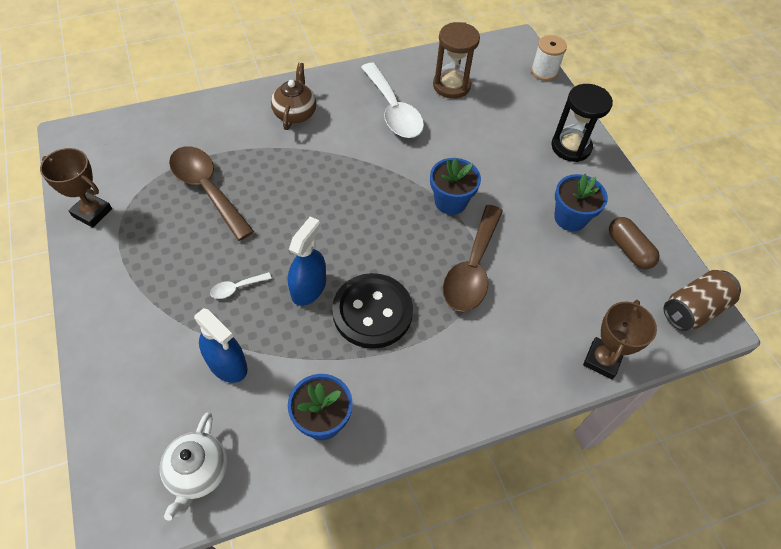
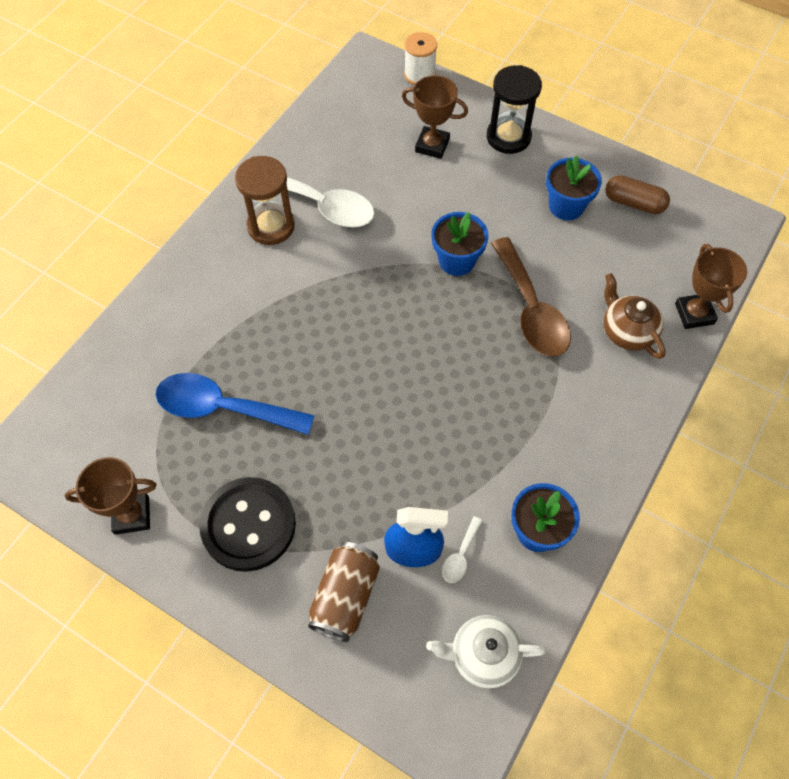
camera: 35 degrees left, 5 degrees up
white teapot [160,413,227,521] -> white teapot turned 120 degrees clockwise [426,615,546,688]
brown spoon [169,146,254,241] -> blue spoon [156,373,314,435]
white spoon [210,272,272,299] -> white spoon moved to [442,516,483,583]
brown teapot [271,63,317,130] -> brown teapot moved to [604,273,666,359]
blue spray bottle [288,216,326,306] -> none
black button [332,273,413,349] -> black button moved to [199,477,296,572]
brown hourglass [433,22,480,99] -> brown hourglass moved to [235,156,295,245]
brown can [664,270,741,331] -> brown can moved to [308,542,380,642]
none -> brown trophy [402,75,468,159]

